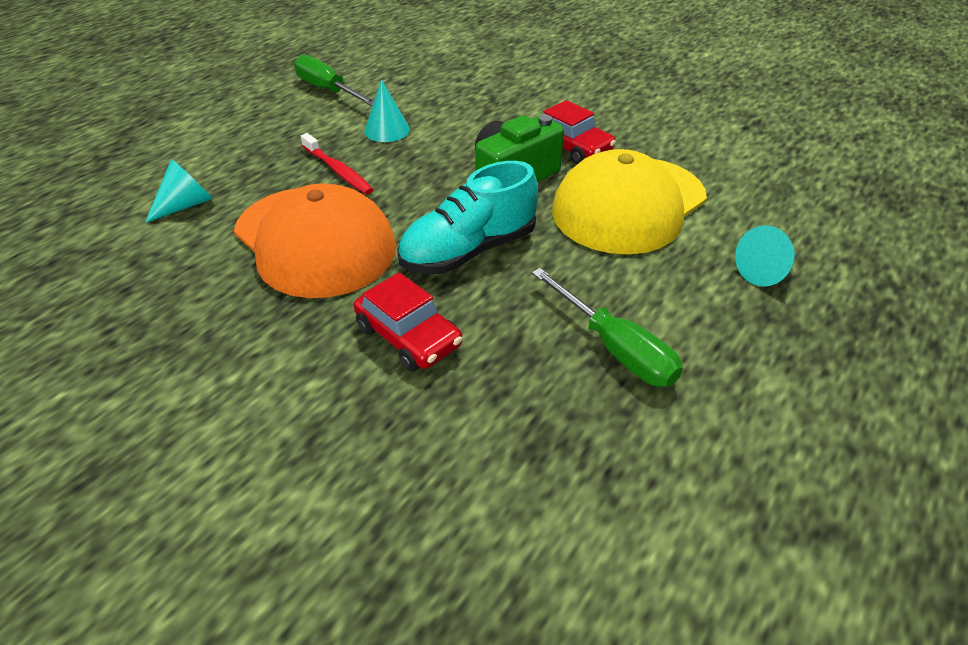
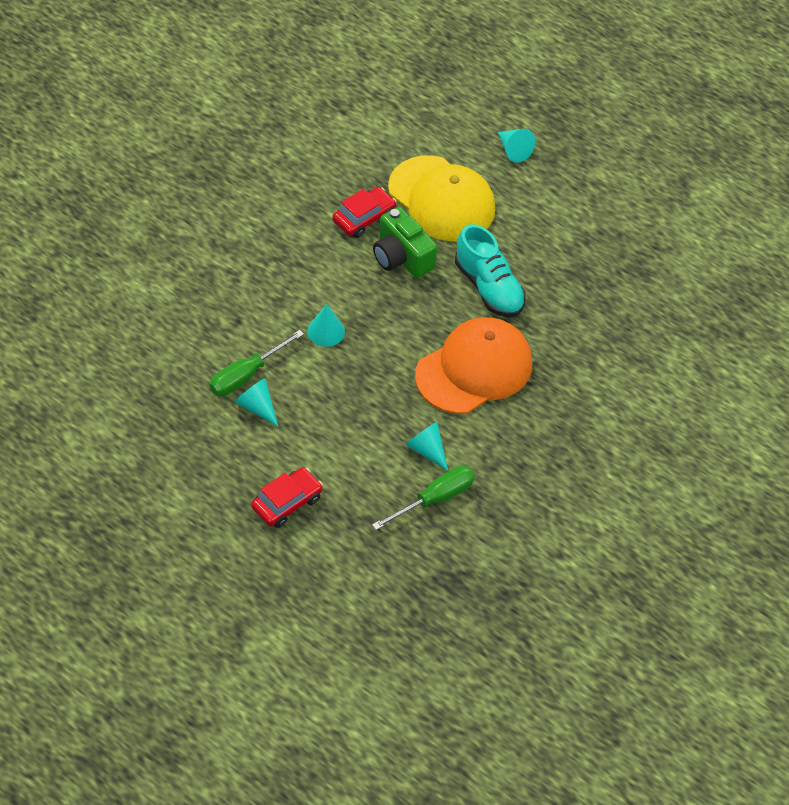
camera: 90 degrees left, 10 degrees up
red toothbrush [301,133,374,194] -> none
red car [354,272,462,371] -> red car moved to [251,467,323,528]
green screwdriver [532,268,683,387] -> green screwdriver moved to [372,466,475,530]
none -> turquoise cone [235,378,278,426]

